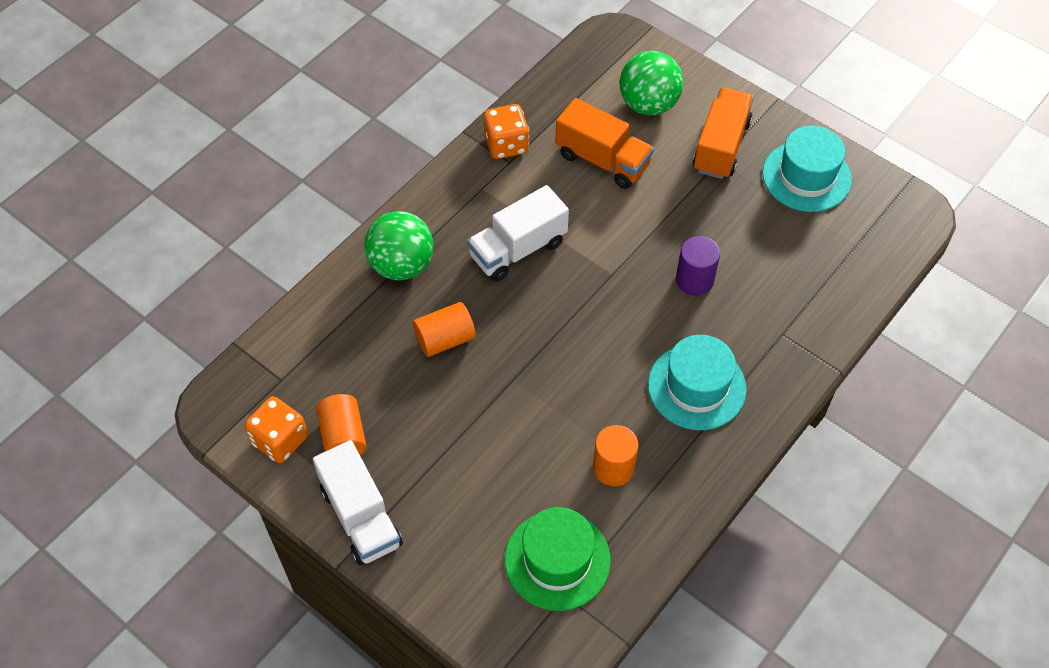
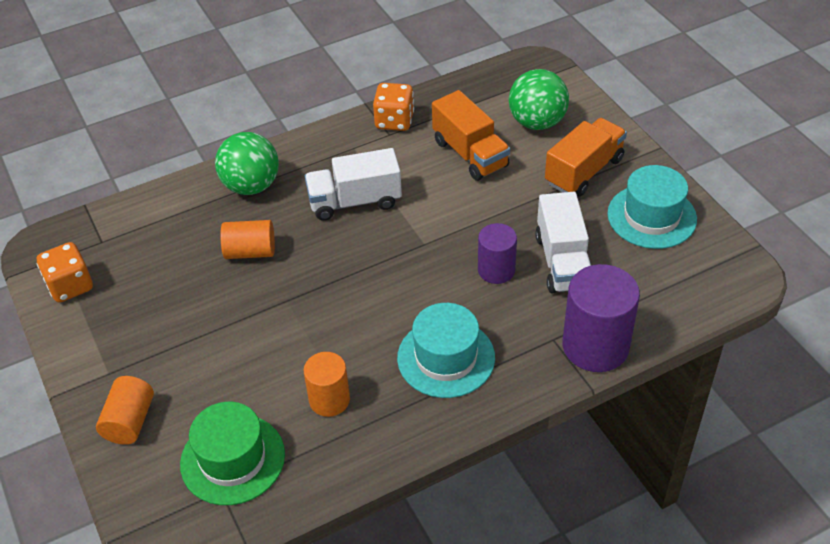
camera: 25 degrees right, 10 degrees down
white truck [313,440,403,565] -> white truck moved to [535,192,591,293]
orange cylinder [316,394,367,455] -> orange cylinder moved to [96,376,154,445]
none -> purple cylinder [563,264,640,372]

